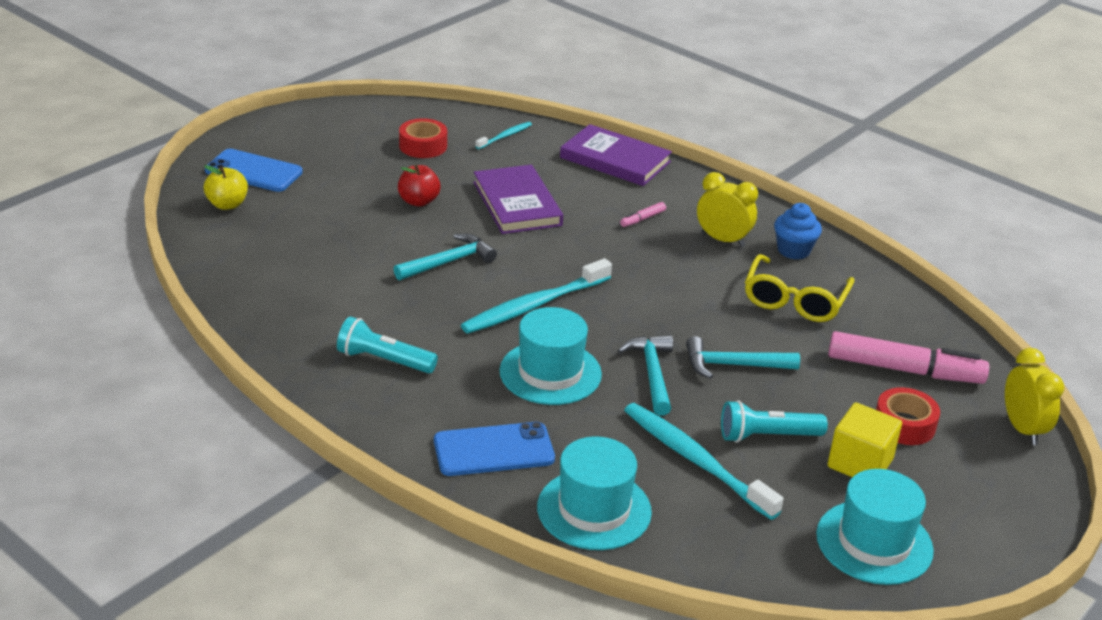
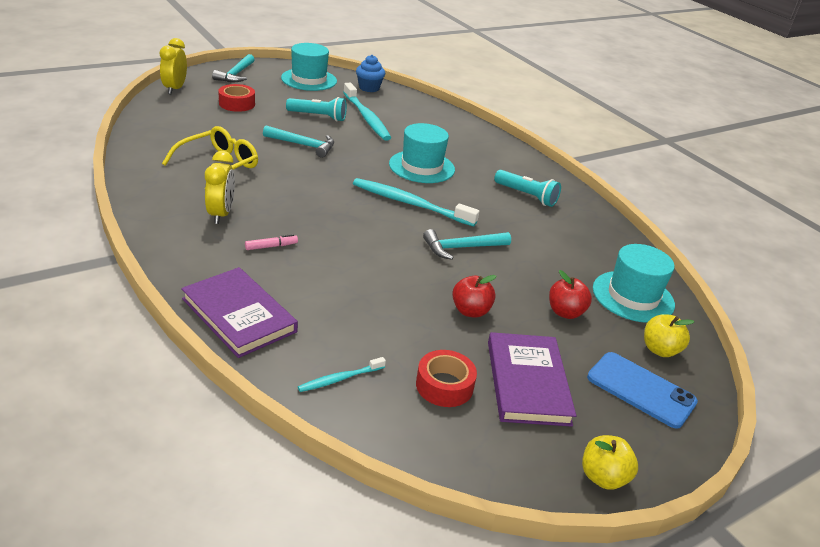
camera: 165 degrees left, 0 degrees up
blue phone [434,422,555,476] -> none
turquoise toothbrush [461,258,612,334] -> turquoise toothbrush turned 135 degrees counterclockwise [353,178,479,227]
purple book [473,165,563,234] -> purple book moved to [488,332,576,427]
turquoise hat [537,436,652,550] -> turquoise hat moved to [593,244,675,323]
turquoise hammer [617,335,673,415] -> turquoise hammer moved to [212,54,255,82]
yellow clock [697,172,758,247] -> yellow clock turned 135 degrees counterclockwise [205,151,235,224]
blue cupcake [774,203,822,260] -> blue cupcake moved to [356,55,385,92]
pink marker [828,331,989,384] -> none
yellow cube [828,403,902,477] -> none
none -> red apple [549,270,592,319]
none -> yellow apple [582,435,638,490]

